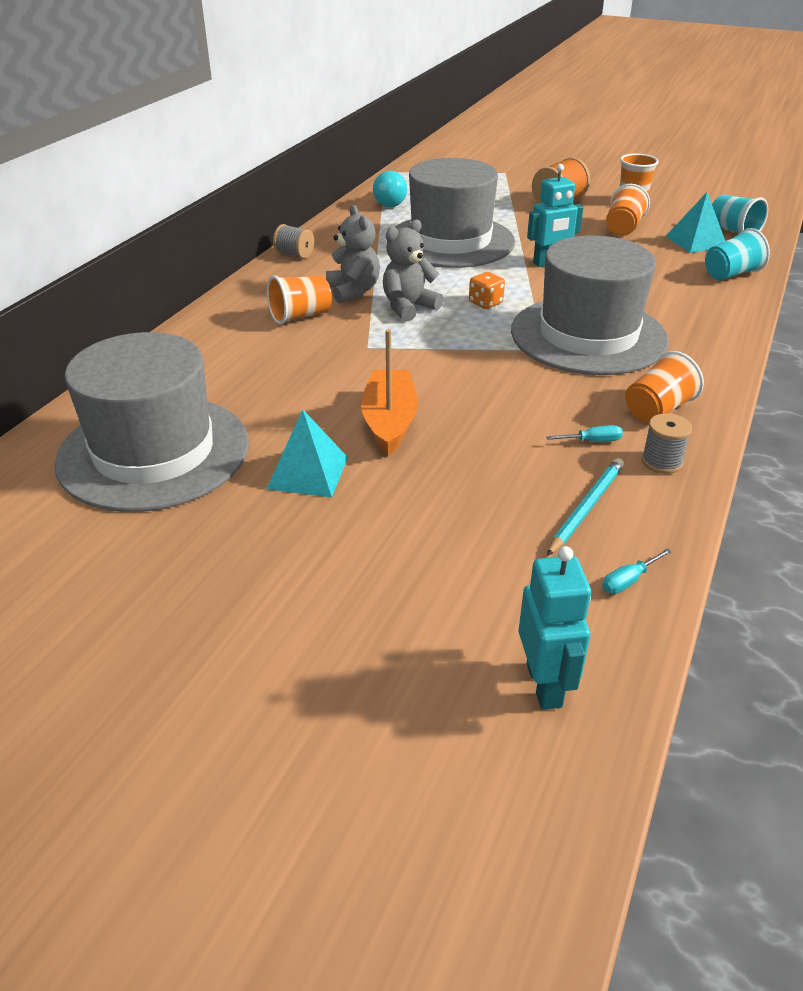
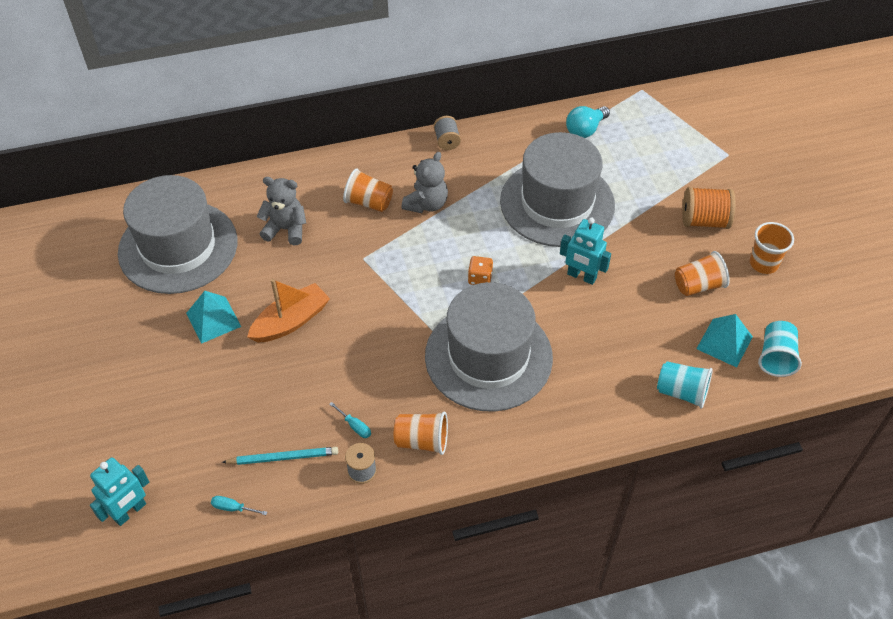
camera: 50 degrees right, 15 degrees up
grey teddy bear [383,220,443,321] -> grey teddy bear moved to [257,177,306,245]

